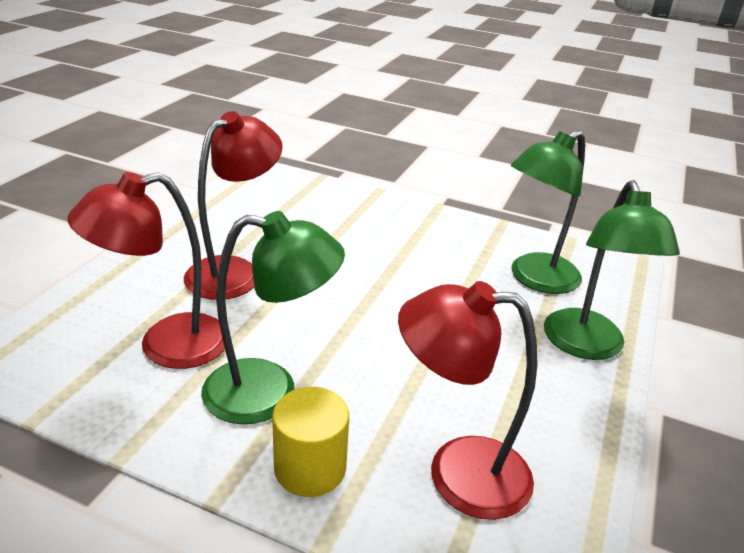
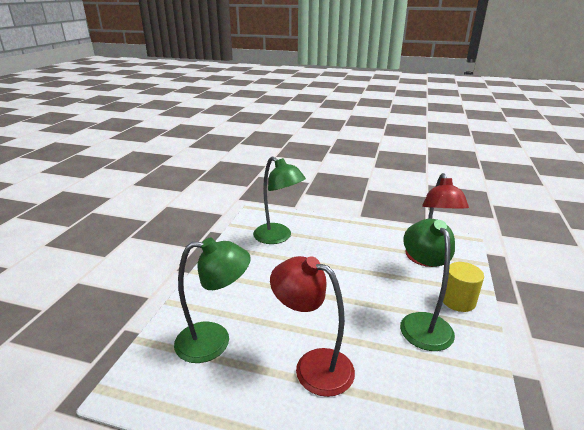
camera: 95 degrees left, 5 degrees down
red lamp [67,172,225,369] -> none
green lamp [544,180,680,360] -> green lamp moved to [174,237,251,363]

